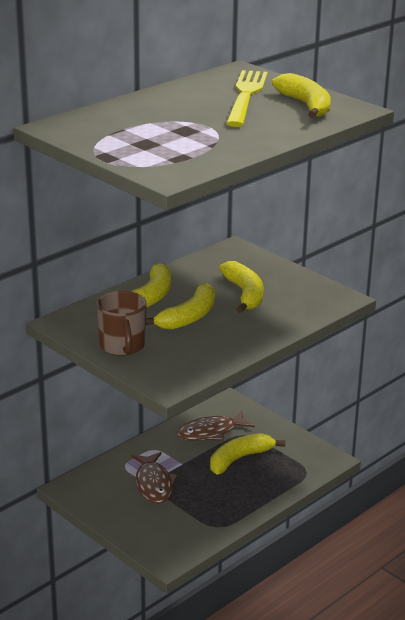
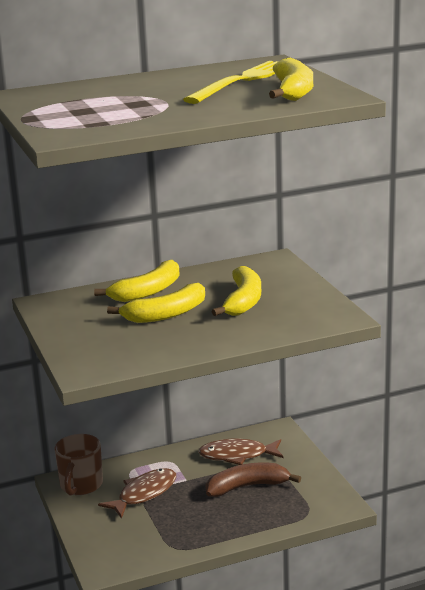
camera: 25 degrees right, 5 degrees down
brown mug [97,291,146,356] -> brown mug moved to [55,434,103,495]
brown fish [131,452,178,504] -> brown fish turned 150 degrees counterclockwise [98,468,176,519]
yellow banana [210,433,286,474] -> brown banana [205,462,301,497]

